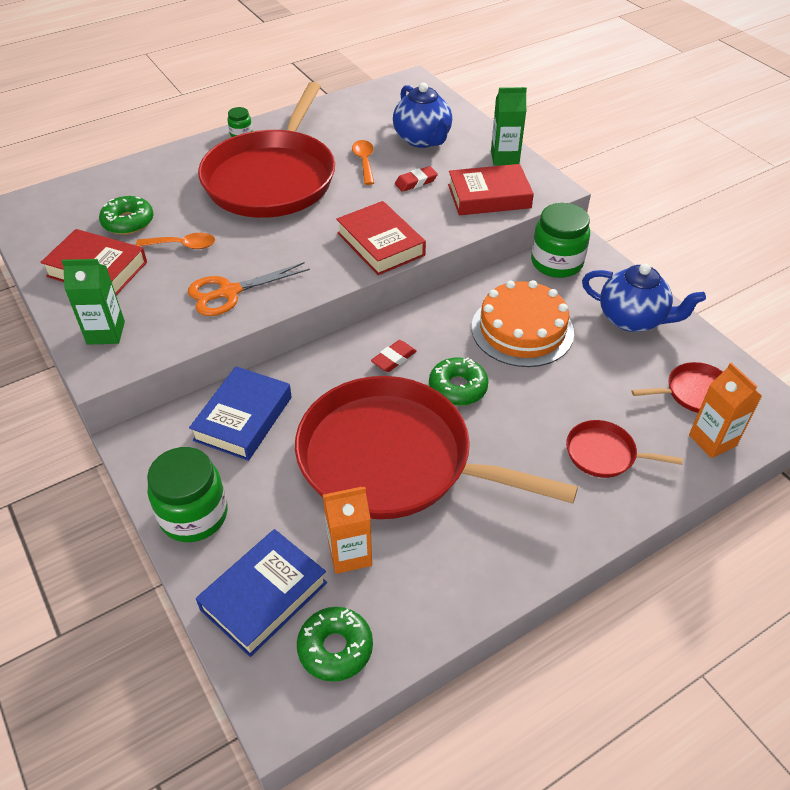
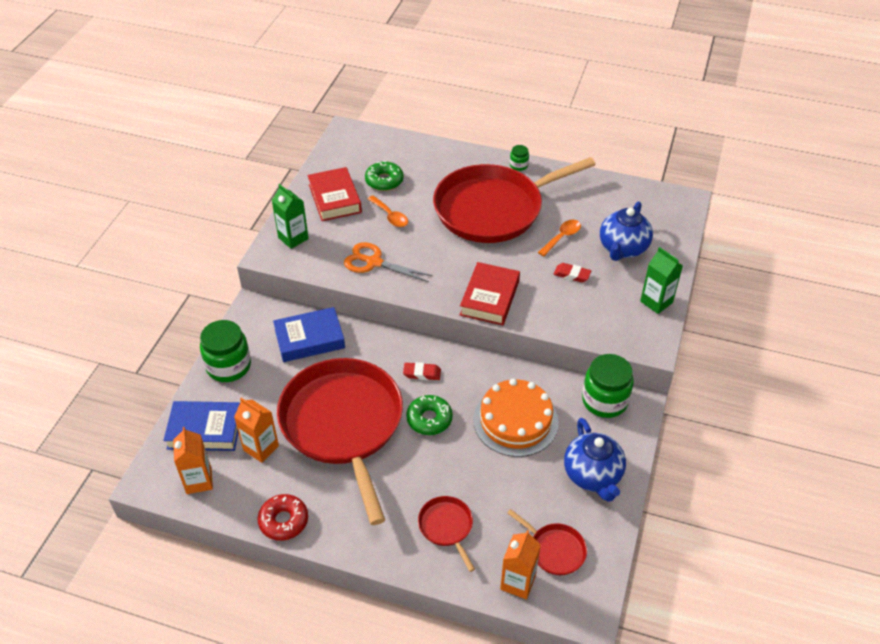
camera: 50 degrees right, 0 degrees up
green donut [297,607,373,682] -> orange carton [173,427,213,494]
red book [448,164,534,215] -> none
none -> red donut [258,494,308,541]

